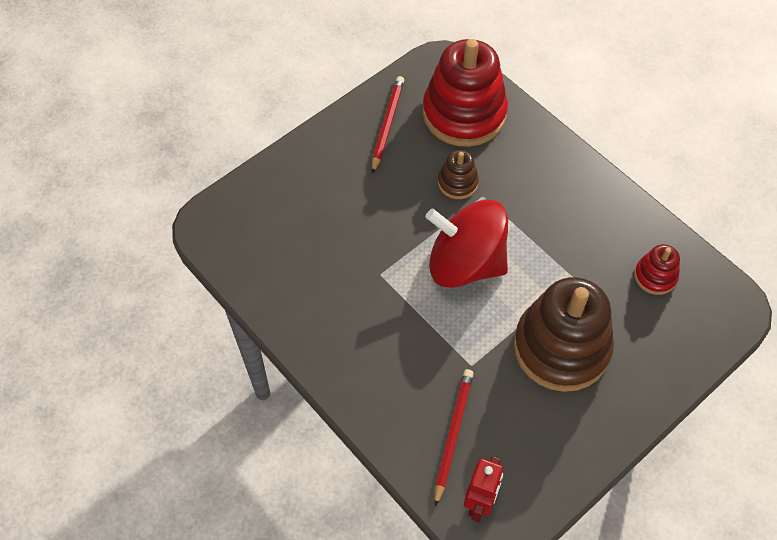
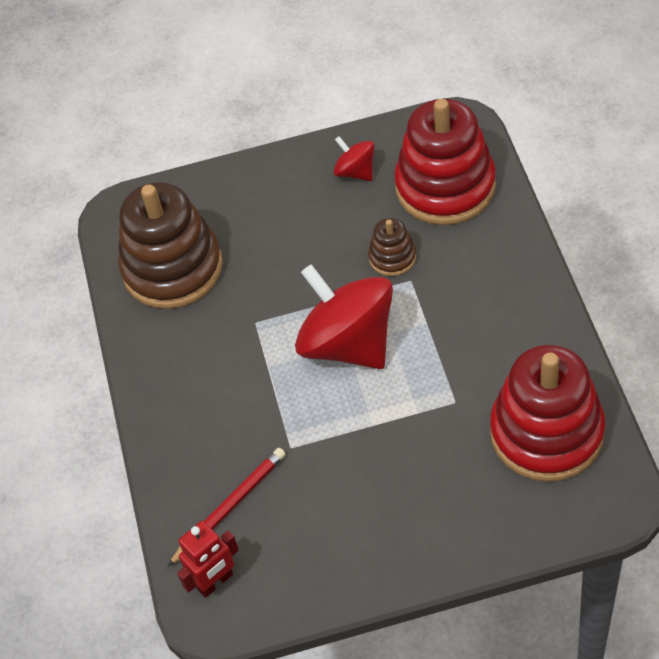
camera: 35 degrees right, 5 degrees down
red pencil [372,76,404,174] -> red spinning top [333,136,375,181]
brown stacking toy [514,277,614,392] -> brown stacking toy moved to [118,182,223,309]
red stacking toy [634,244,680,295] -> red stacking toy [490,345,605,482], size x2.16

